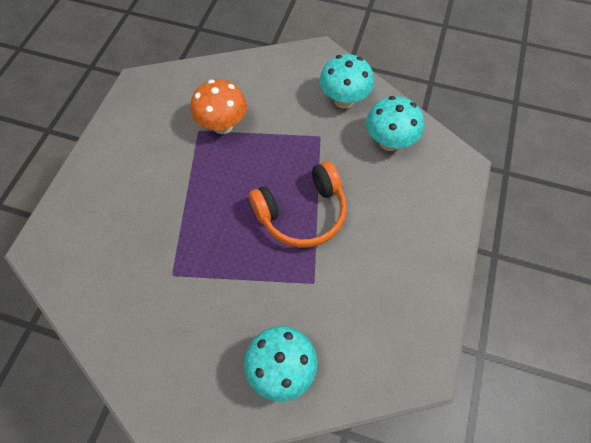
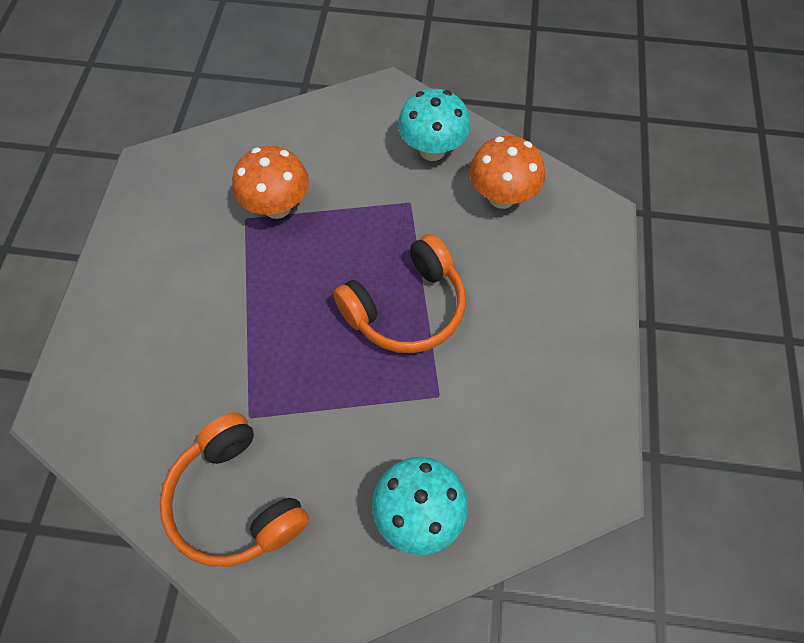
camera: 10 degrees left, 0 degrees up
turquoise mushroom [366,96,424,151] -> orange mushroom [470,136,545,209]
none -> orange headphones [160,412,309,567]

